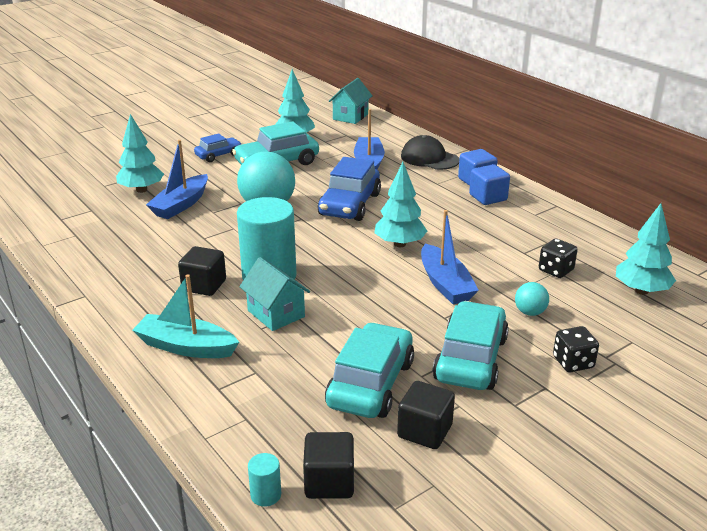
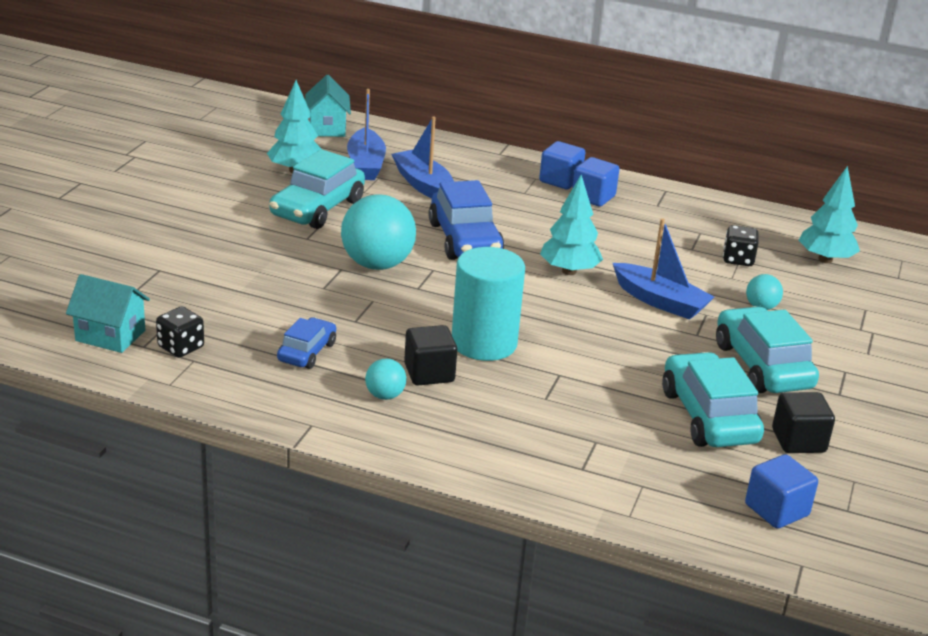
camera: 35 degrees left, 0 degrees up
turquoise tree [116,114,164,193] -> none
turquoise boat [132,274,239,358] -> none
blue boat [146,140,208,219] -> blue boat moved to [347,89,386,180]
blue car [194,133,242,162] -> blue car moved to [277,318,336,369]
turquoise house [240,257,310,331] -> turquoise house moved to [66,274,150,353]
turquoise cylinder [248,453,281,506] -> none
black cube [303,432,354,499] -> blue cube [745,454,818,529]
black cap [401,135,459,170] -> none
black dice [553,326,599,372] -> black dice moved to [156,306,204,357]
none -> turquoise ball [365,359,406,400]

